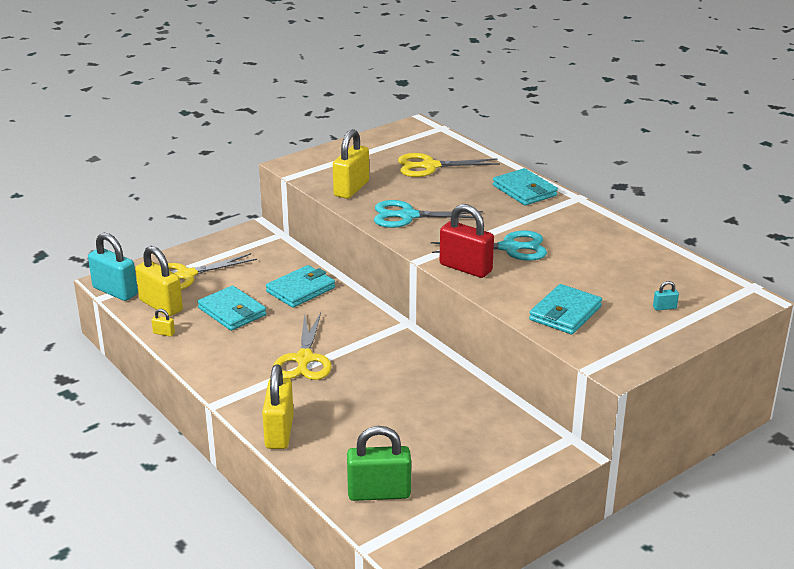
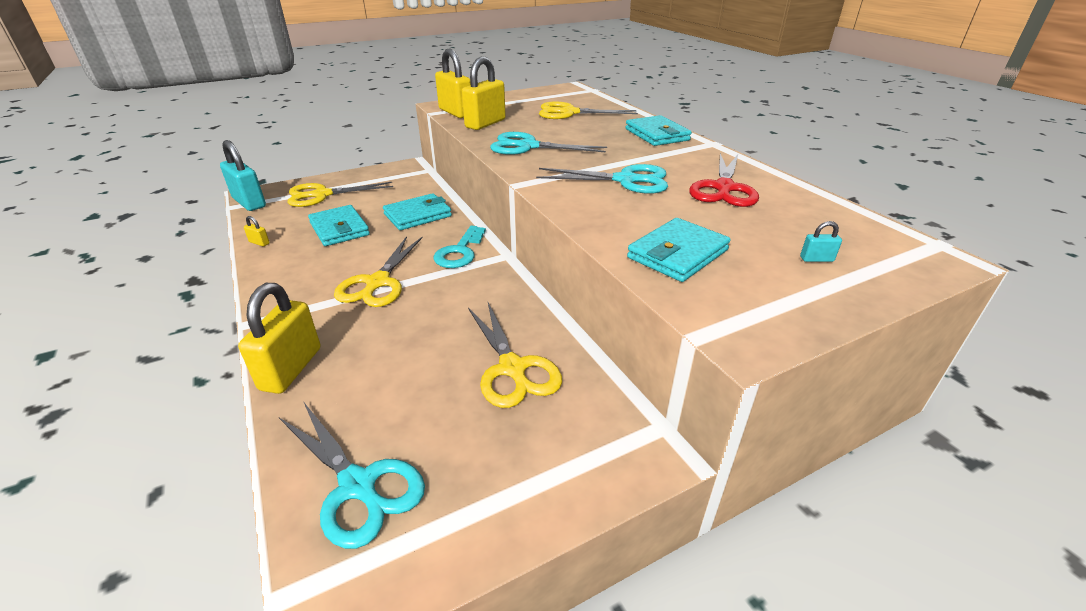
camera: 10 degrees right, 5 degrees up
yellow padlock [135,246,183,316] -> yellow padlock moved to [435,48,471,118]
green padlock [347,426,411,501] -> turquoise scissors [279,401,425,549]
red padlock [440,204,494,278] -> none
none -> turquoise key [433,226,486,268]
none -> yellow scissors [468,303,562,408]
none -> red scissors [689,154,759,207]

